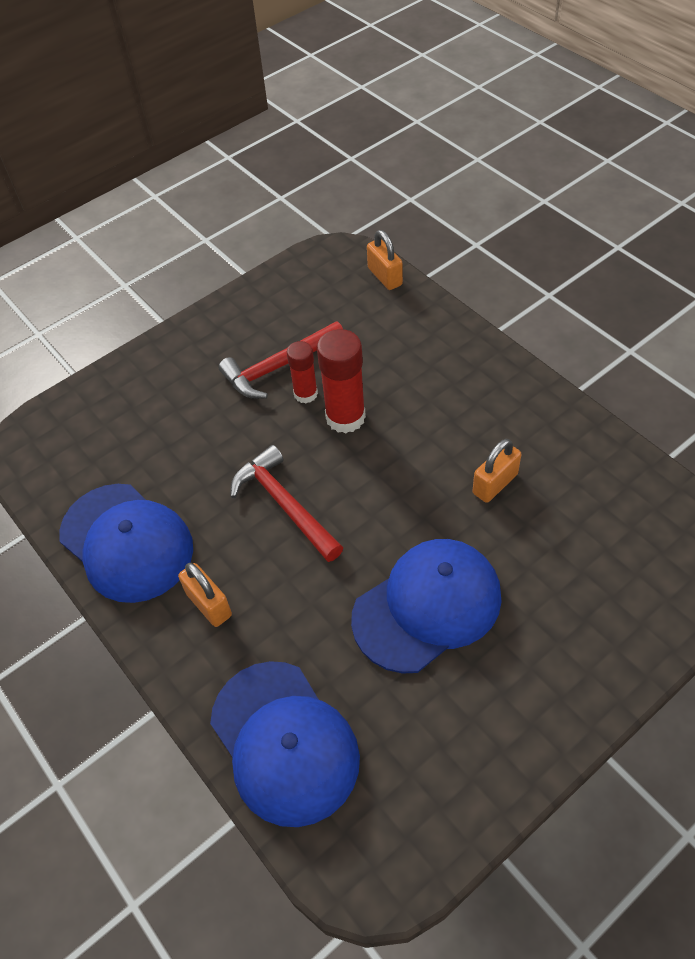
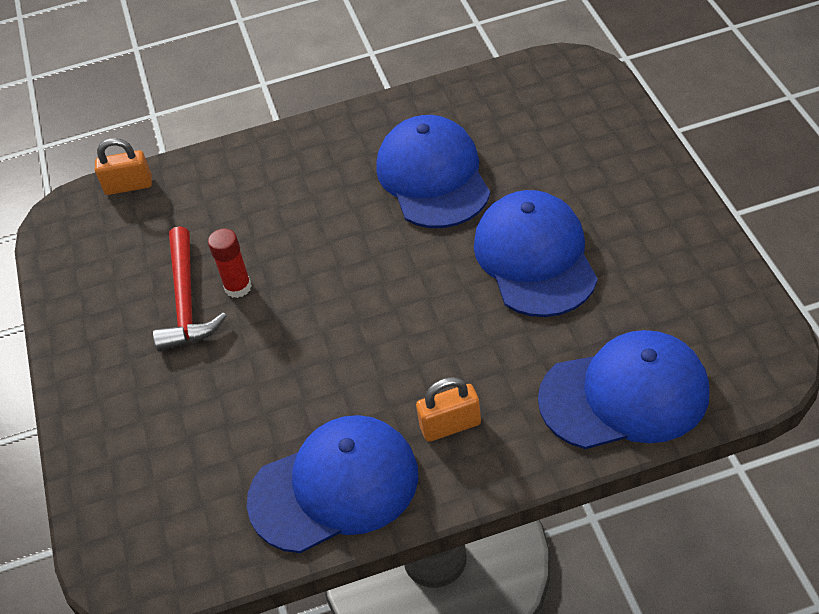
camera: 65 degrees left, 5 degrees down
red hammer [230,445,343,562] -> none
red glue stick [317,329,366,434] -> none
orange padlock [472,439,521,503] -> blue cap [376,115,490,228]

